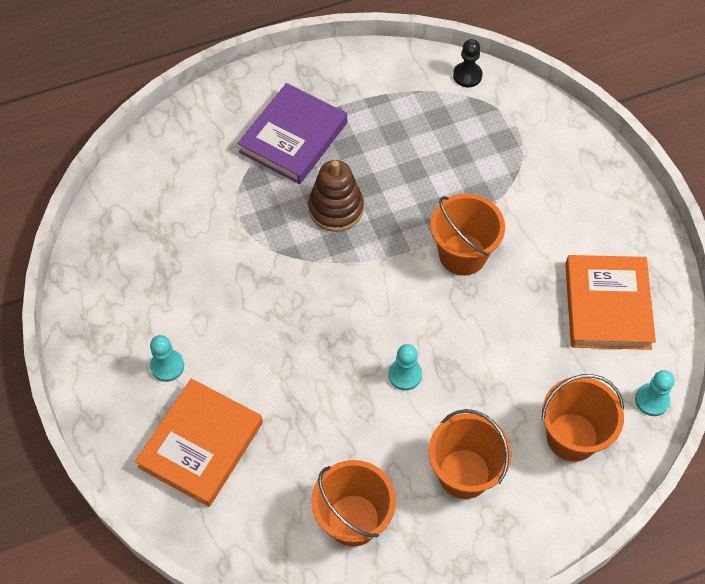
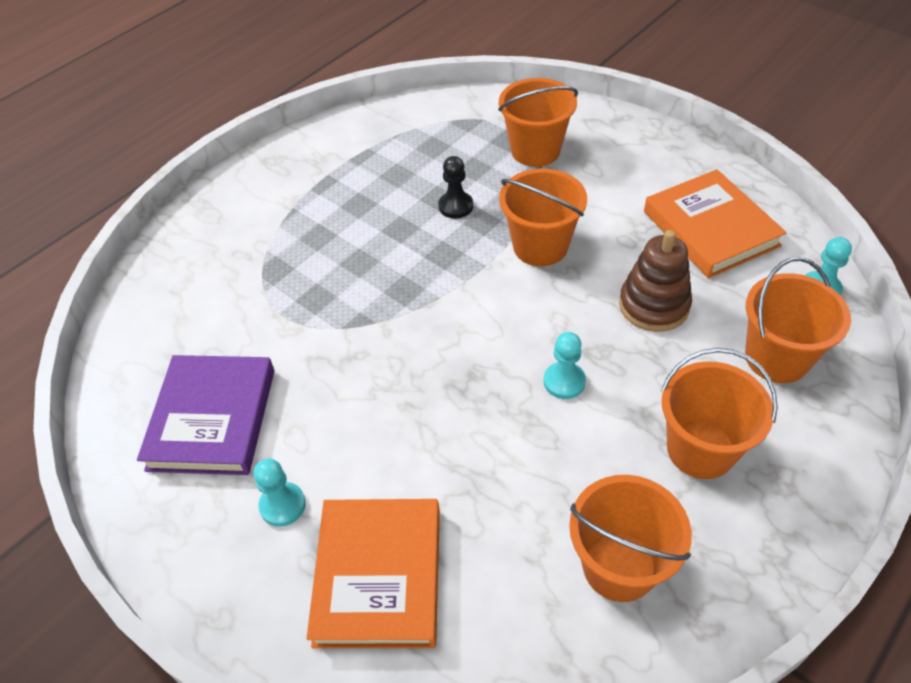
camera: 25 degrees left, 10 degrees down
purple book [237,83,347,184] -> purple book moved to [137,355,274,475]
brown stacking toy [308,160,364,232] -> brown stacking toy moved to [619,230,692,332]
black pawn [453,39,482,87] -> black pawn moved to [438,156,473,219]
none -> orange bucket [498,78,578,167]

